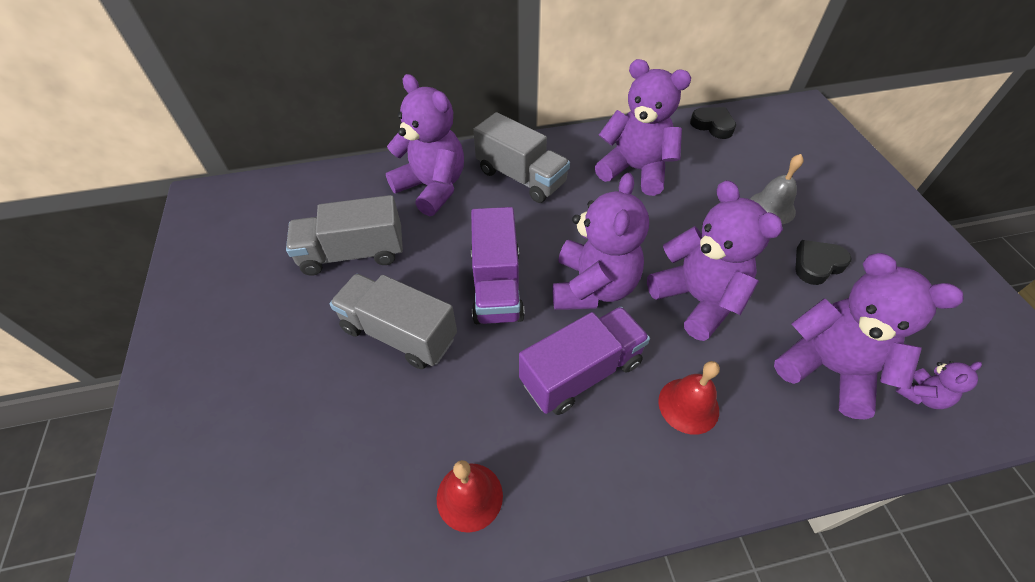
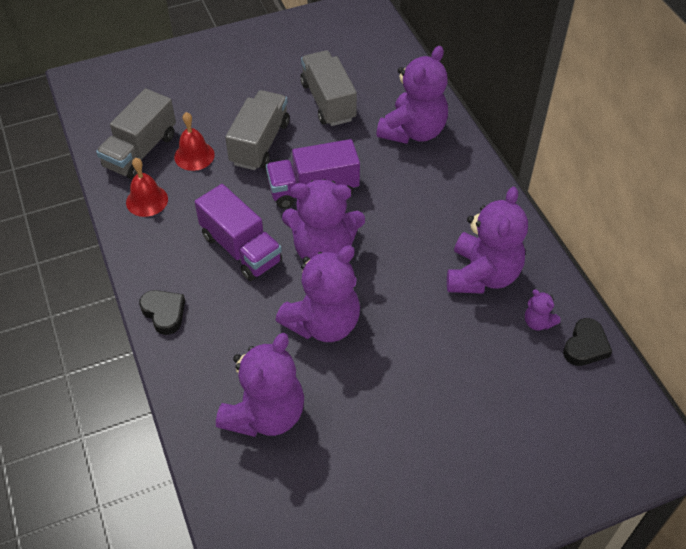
camera: 80 degrees right, 0 degrees up
grey truck [473,112,570,203] -> grey truck moved to [96,88,176,179]
red bell [658,361,720,435] -> red bell moved to [174,112,215,171]
grey bell [750,154,804,224] -> none
black heart [795,240,852,285] -> black heart moved to [139,290,185,335]
purple teddy bear [896,361,982,409] -> purple teddy bear moved to [525,289,560,331]

